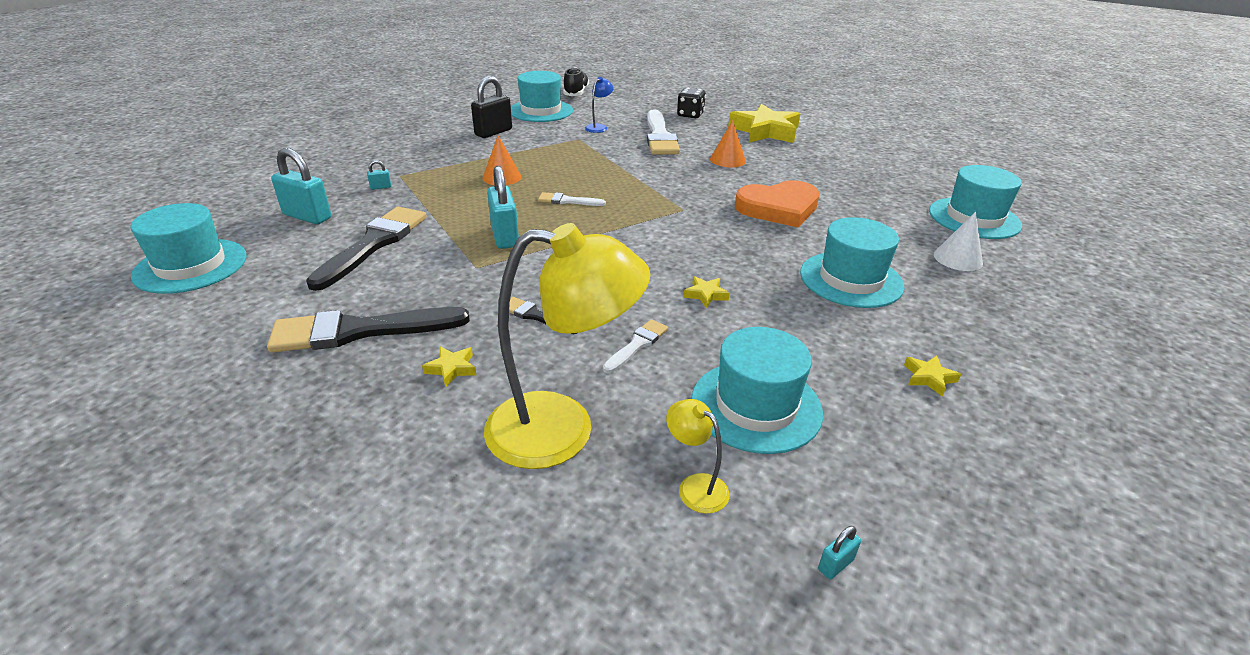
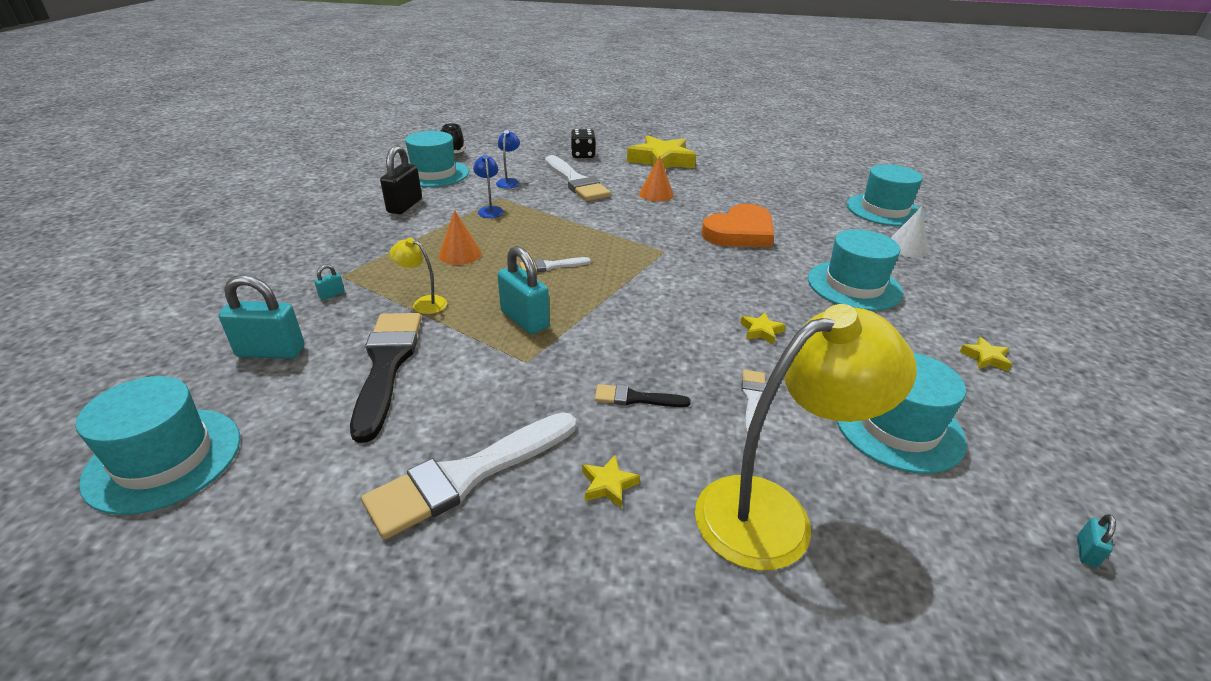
camera: 25 degrees left, 0 degrees up
black brush [267,307,470,353] -> white brush [362,412,576,539]
yellow lamp [666,399,730,514] -> yellow lamp moved to [389,238,447,314]
none -> blue lamp [473,155,504,218]

